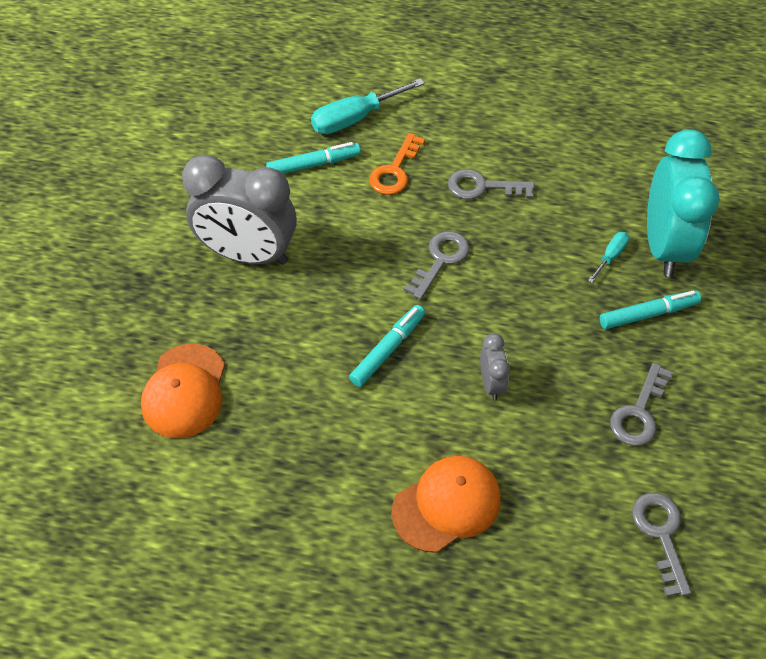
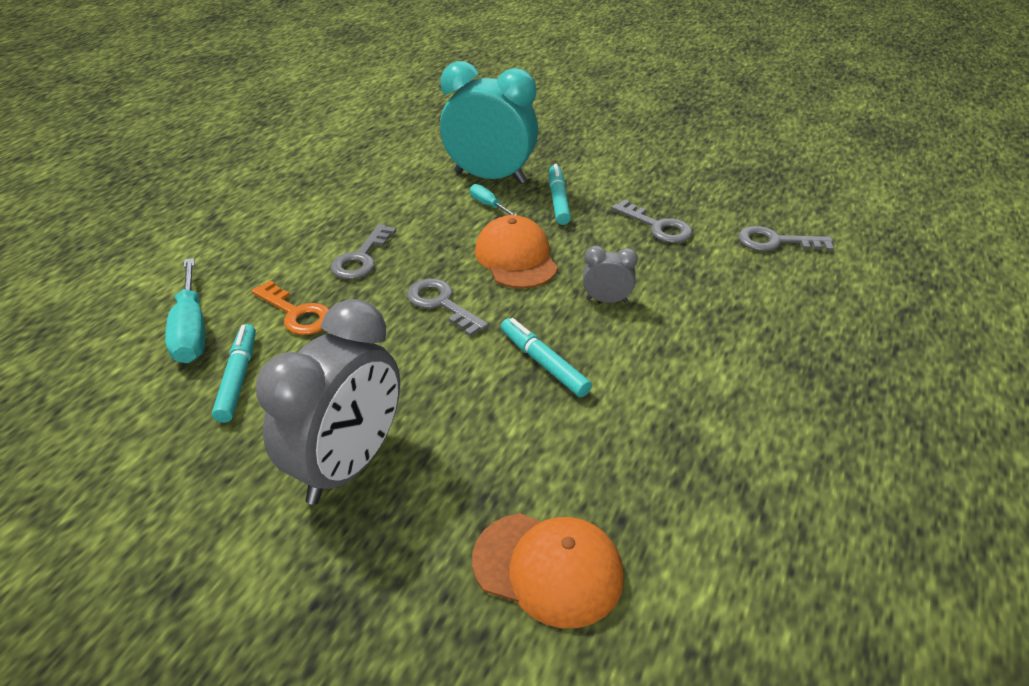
camera: 75 degrees left, 15 degrees down
orange cap [391,456,501,553] -> orange cap moved to [475,215,558,289]

